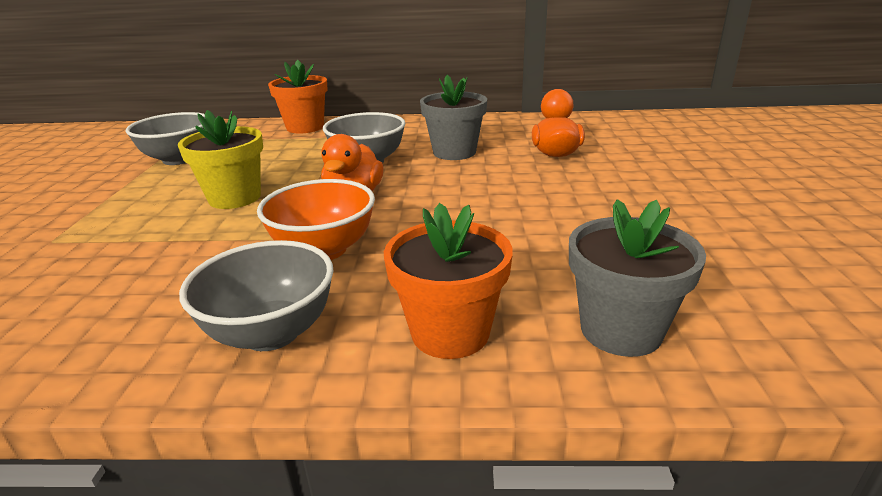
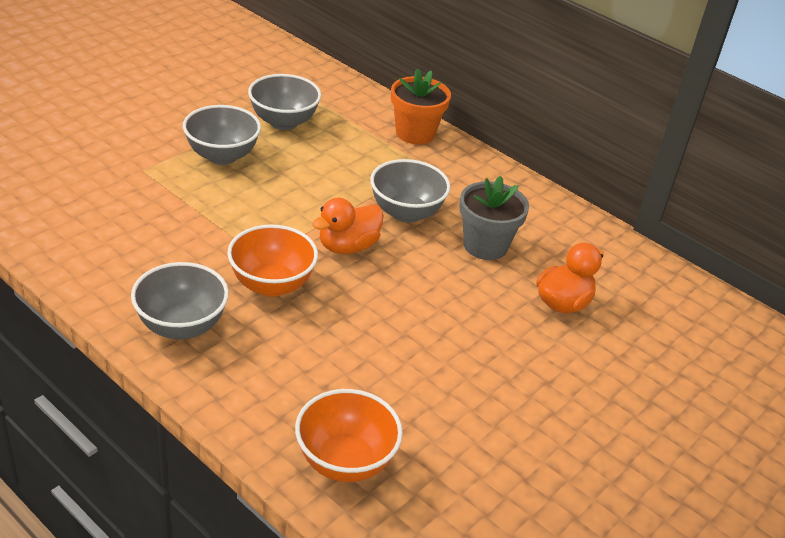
camera: 35 degrees right, 10 degrees up
yellow flower pot [178,110,263,209] -> none
orange flower pot [384,203,513,359] -> none
grey flower pot [569,199,706,357] -> orange bowl [295,389,403,482]
none -> grey bowl [183,105,261,165]

